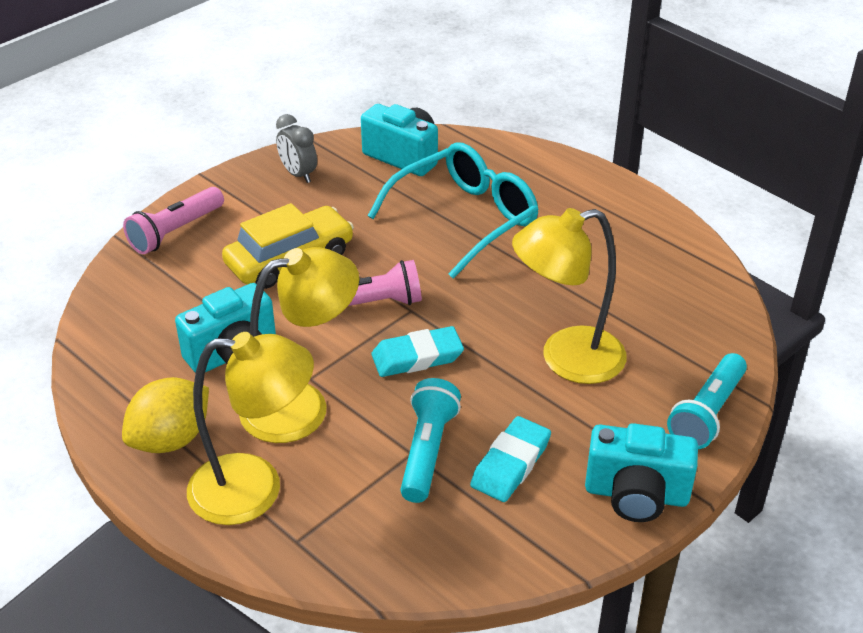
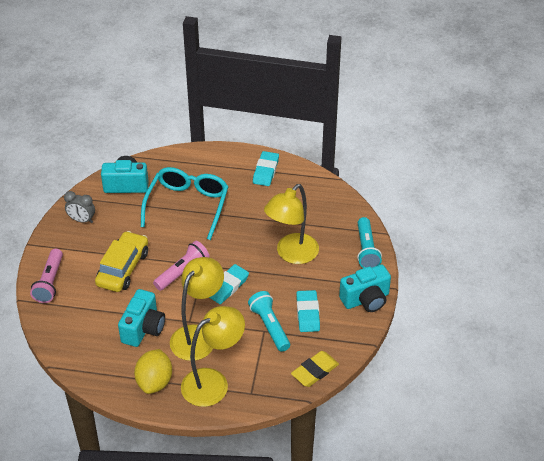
camera: 35 degrees left, 5 degrees up
none -> turquoise eraser [253,151,279,186]
none -> yellow eraser [291,351,339,387]

